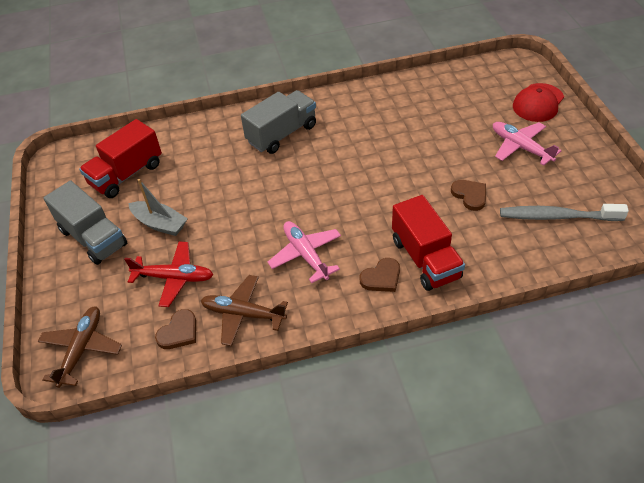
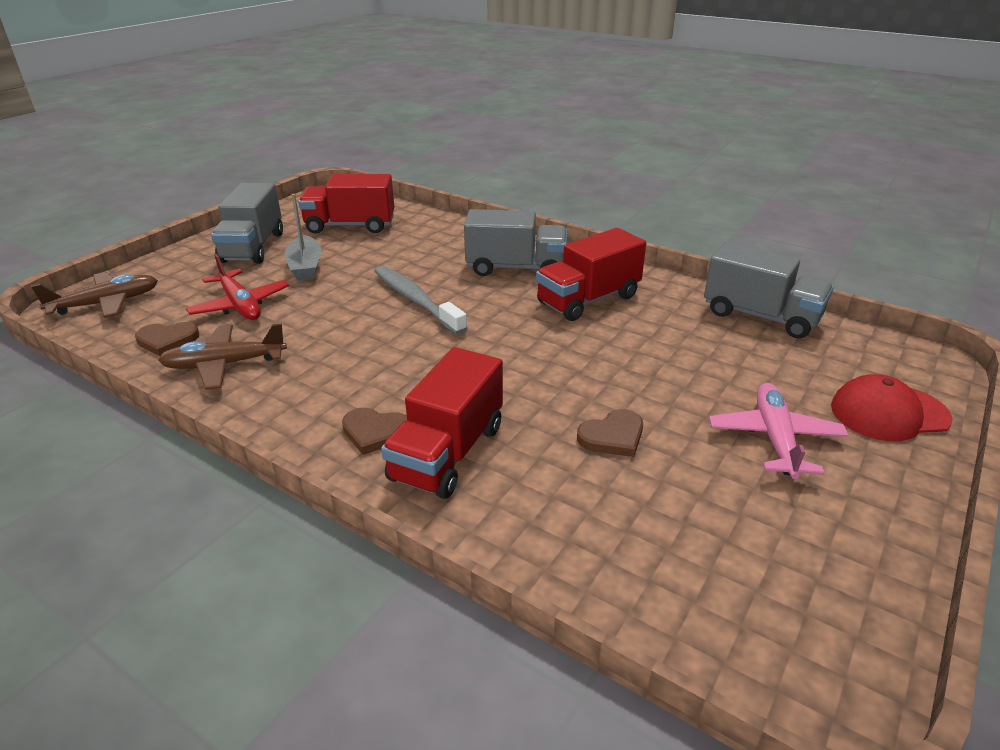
camera: 45 degrees right, 15 degrees down
brown plane [200,275,288,346] -> brown plane turned 75 degrees counterclockwise [158,323,287,390]
pink plane [267,221,341,283] -> none
brown heart [451,180,486,211] -> brown heart turned 45 degrees clockwise [577,409,643,457]
grey toothbrush [500,204,629,221] -> grey toothbrush moved to [374,266,468,335]
none -> red truck [536,228,646,321]
none -> grey truck [704,242,834,338]

